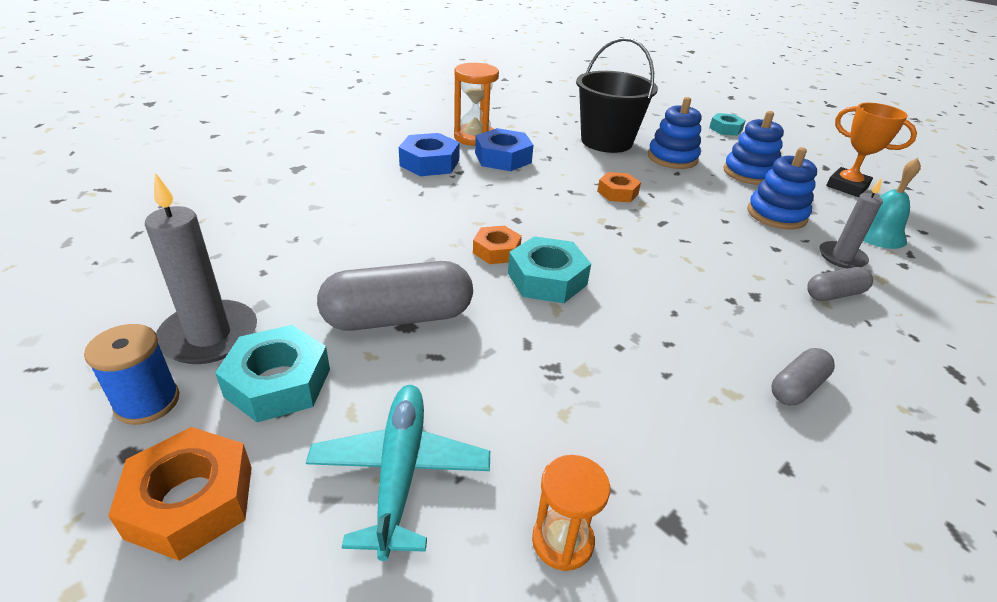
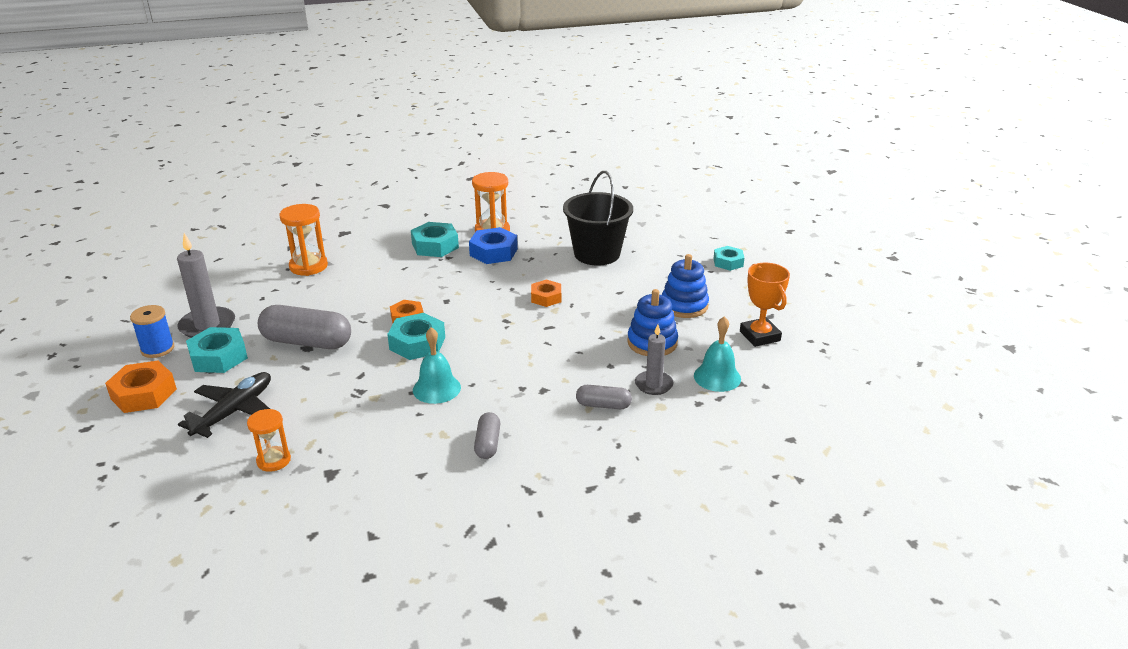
camera: 30 degrees right, 5 degrees down
turquoise plane [306,385,490,561] -> black plane [178,372,271,438]
blue nut [399,133,460,176] -> turquoise nut [411,222,459,257]
blue stacking toy [648,97,701,169] -> none
grey capsule [772,348,835,405] -> grey capsule turned 75 degrees counterclockwise [474,412,500,459]
none -> orange hourglass [279,204,328,276]
none -> turquoise bell [413,327,461,404]

